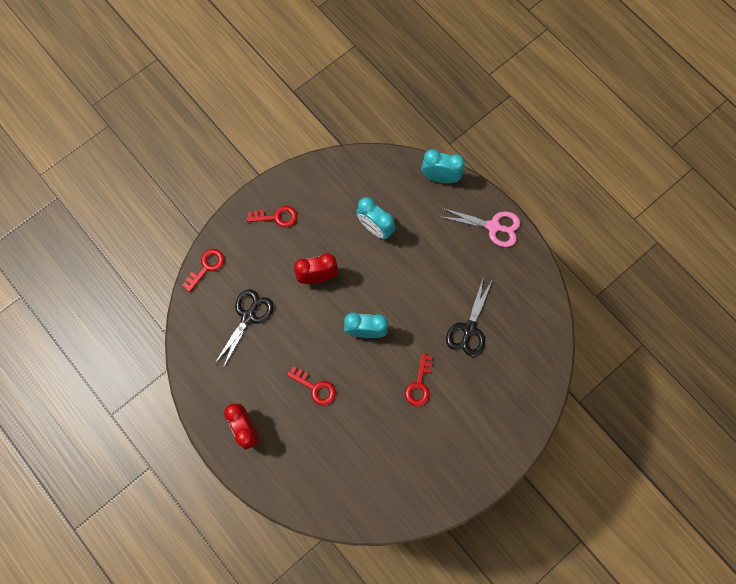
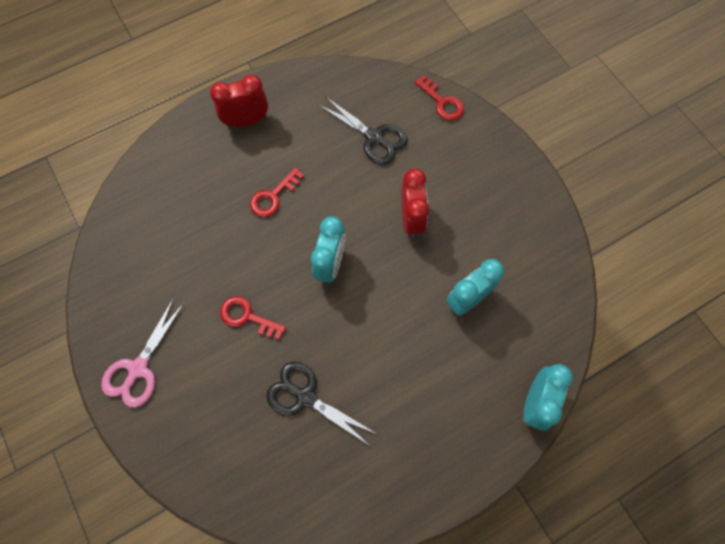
camera: 100 degrees right, 5 degrees down
red key [247,206,297,227] -> none
pink scissors [441,208,520,247] -> pink scissors moved to [101,298,184,408]

